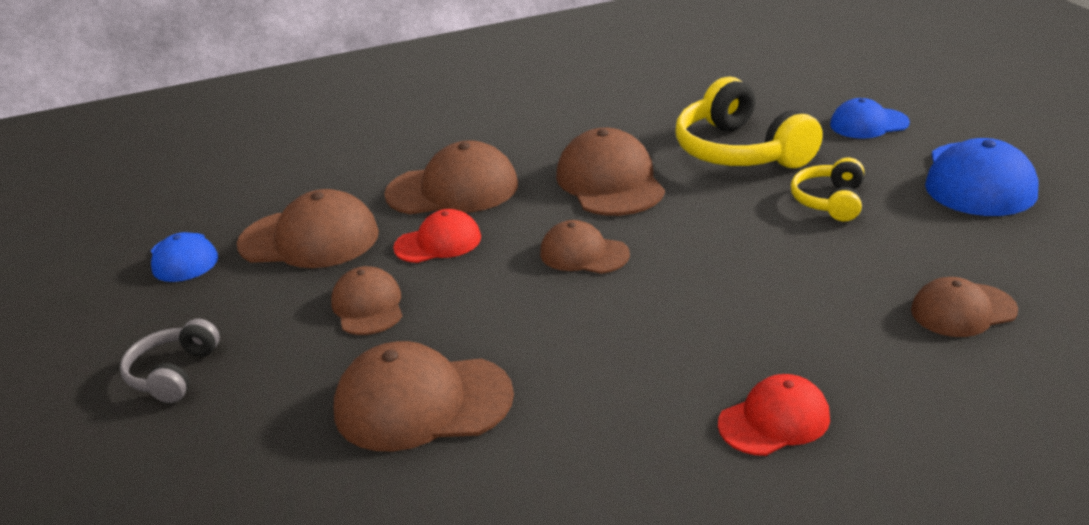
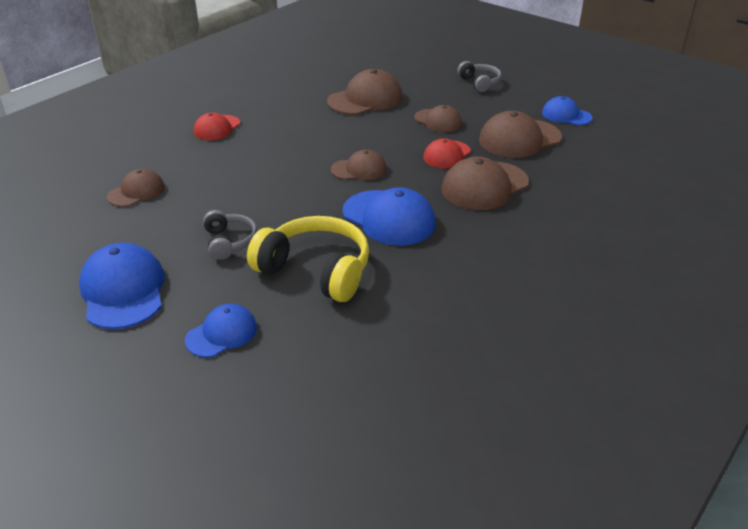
camera: 145 degrees right, 5 degrees up
brown cap [556,128,665,216] -> blue cap [342,187,436,246]
yellow headphones [791,157,864,221] -> grey headphones [203,210,257,260]

